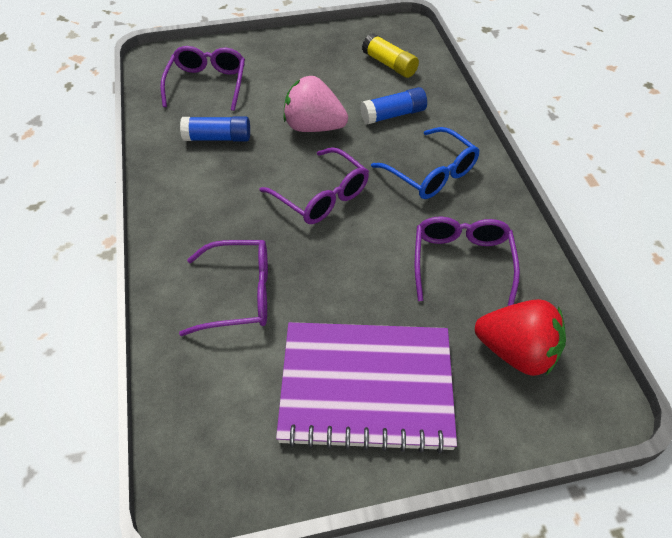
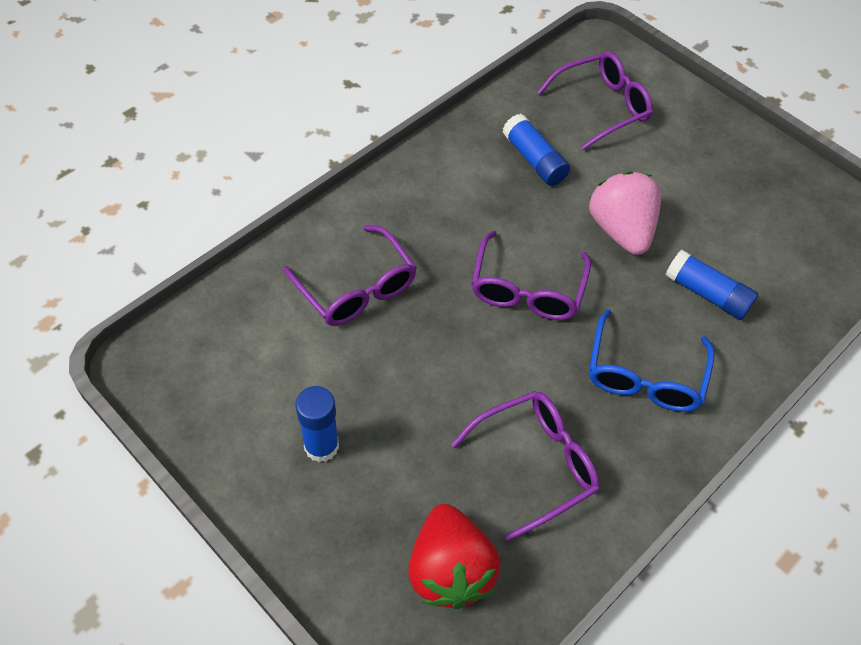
camera: 55 degrees right, 5 degrees up
purple notebook [276,322,457,453] -> blue glue stick [296,386,339,462]
yellow glue stick [362,33,419,78] -> none

